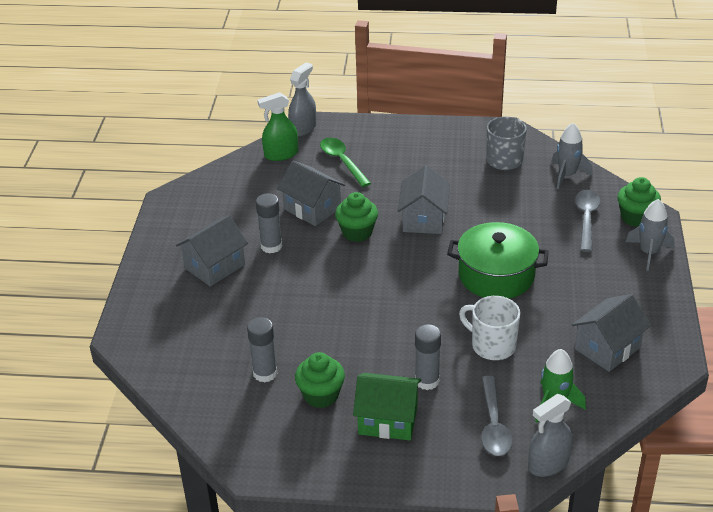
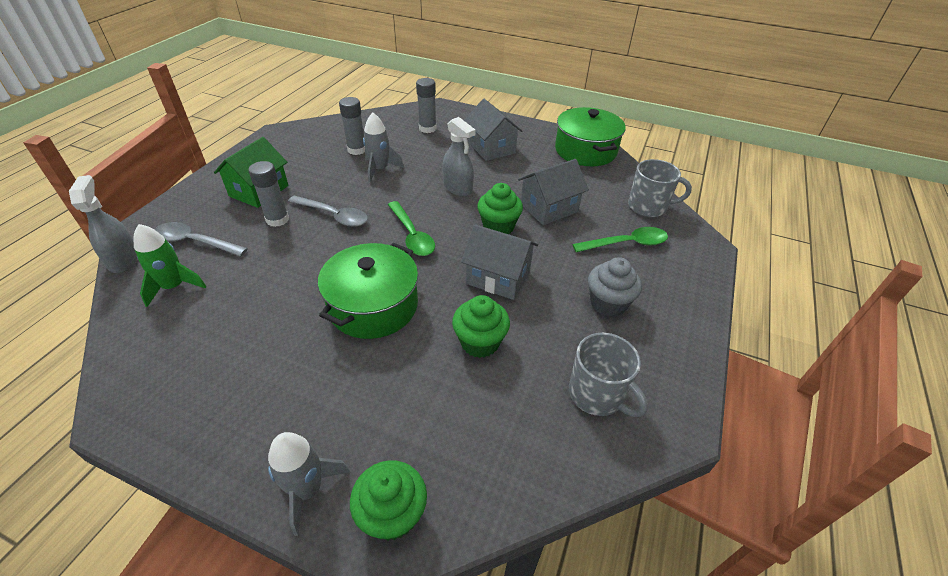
camera: 105 degrees right, 5 degrees up
grey glue stick [256,193,282,253] -> grey glue stick moved to [416,78,437,133]
green spray bottle [257,92,298,161] -> grey mug [628,159,692,217]
grey spray bottle [288,62,316,137] -> grey spray bottle moved to [442,117,476,197]
green cupcake [295,352,345,408] -> green cupcake moved to [452,295,510,358]
white mug [459,296,520,360] -> none
grey rocket [551,123,592,189] -> grey rocket moved to [363,113,404,183]
grey house [572,294,651,372] -> none
grey spoon [575,190,601,252] -> grey spoon moved to [288,195,368,227]
none -> green spoon [388,201,435,256]
none -> green pot [555,107,626,166]
none -> grey cupcake [588,257,642,317]

